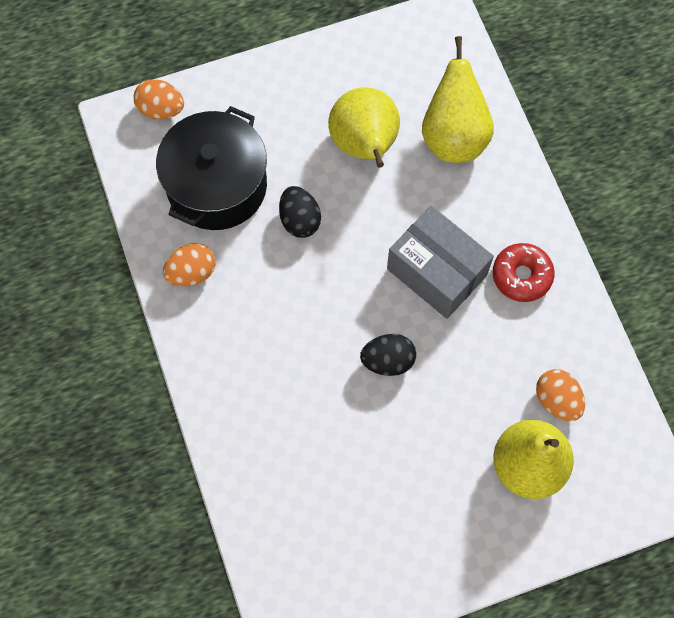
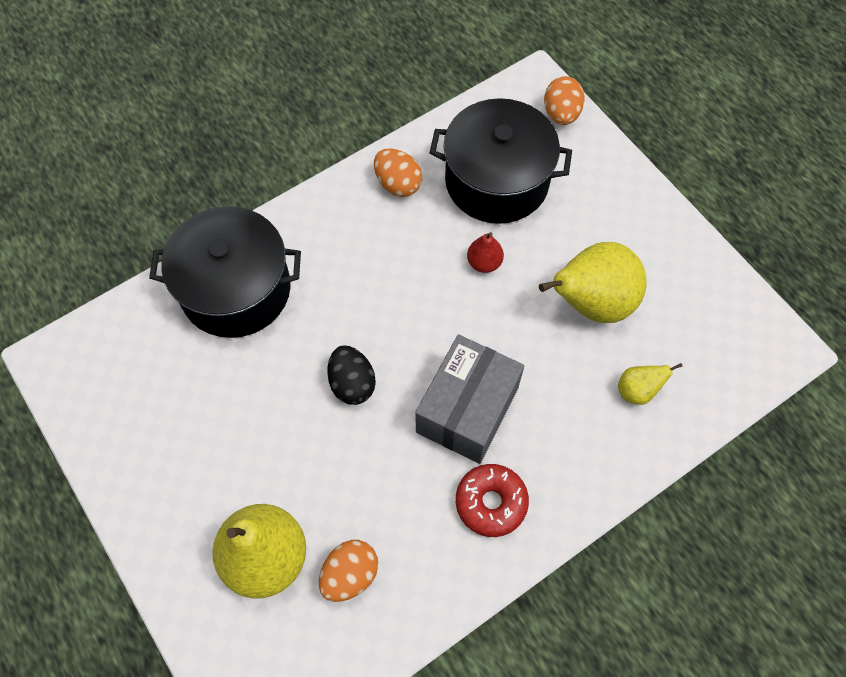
camera: 75 degrees right, 5 degrees down
black egg [279,186,321,238] -> red pear [467,232,504,273]
yellow pear [422,36,494,163] -> yellow pear [618,363,683,405], size x0.47
none -> black pot [149,206,301,338]

